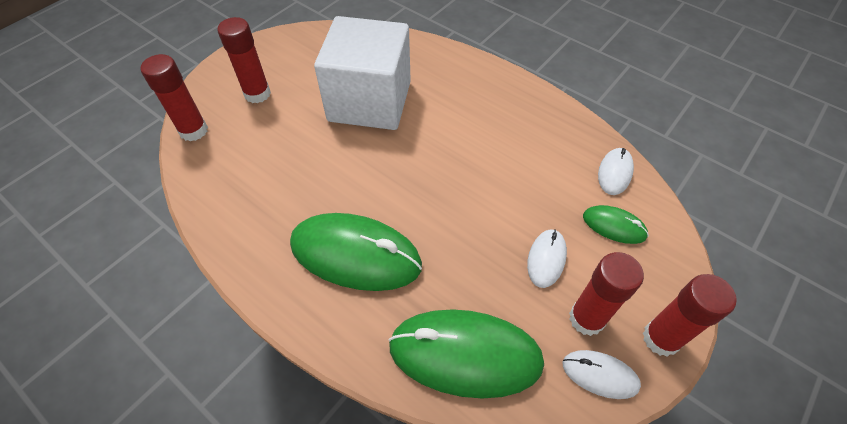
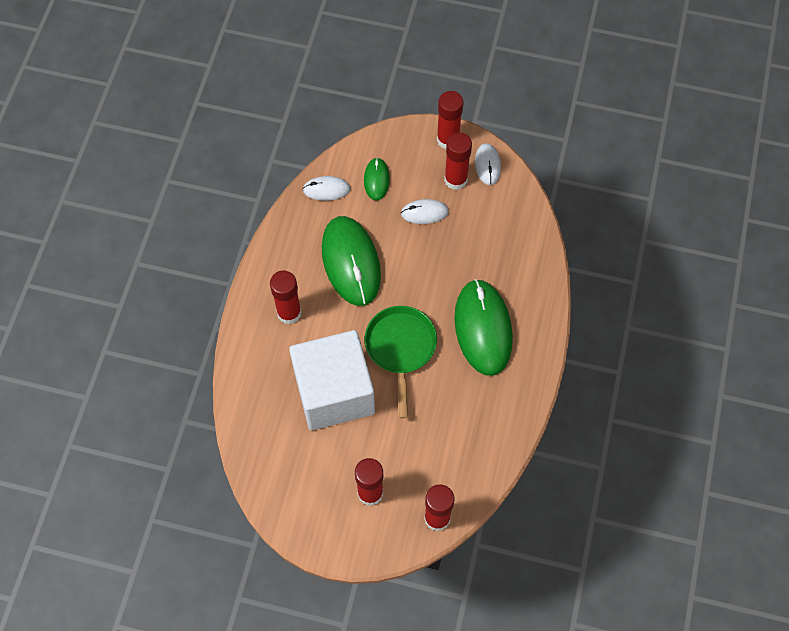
camera: 115 degrees left, 10 degrees up
green mouse [388,309,544,399] -> green mouse moved to [322,216,381,306]
none -> red glue stick [270,271,302,324]
none -> green pan [365,306,437,419]

